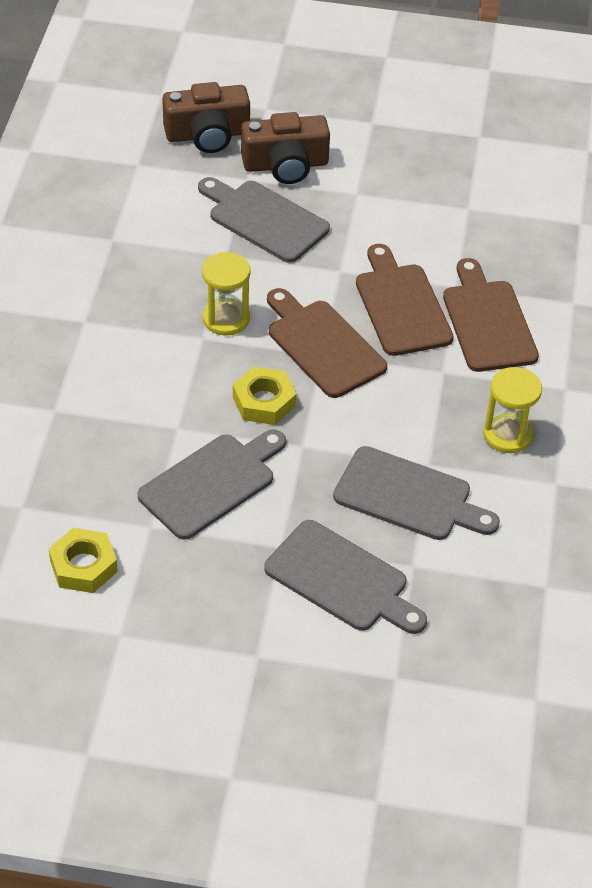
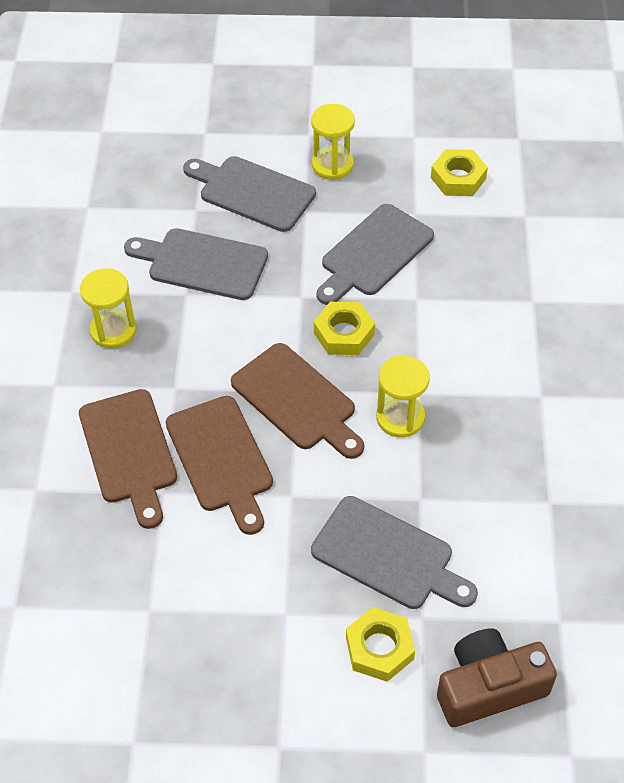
camera: 175 degrees right, 5 degrees up
brown camera [241,112,330,184] -> yellow nut [346,607,415,682]
none -> yellow hourglass [311,104,355,180]

